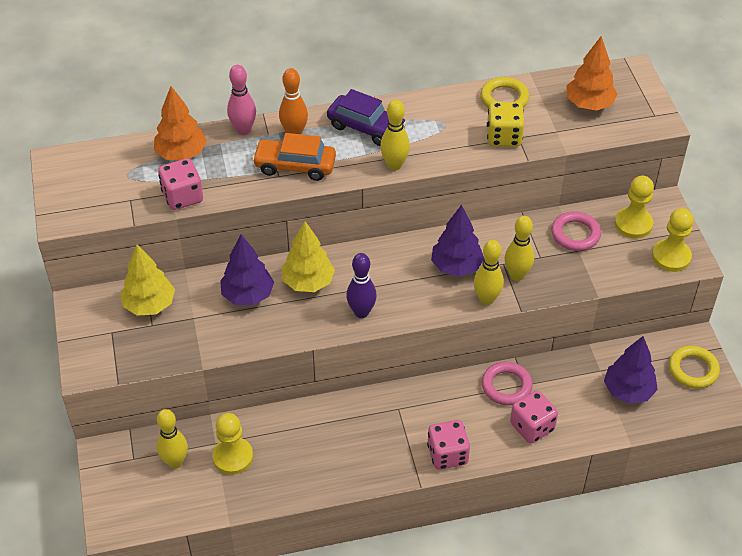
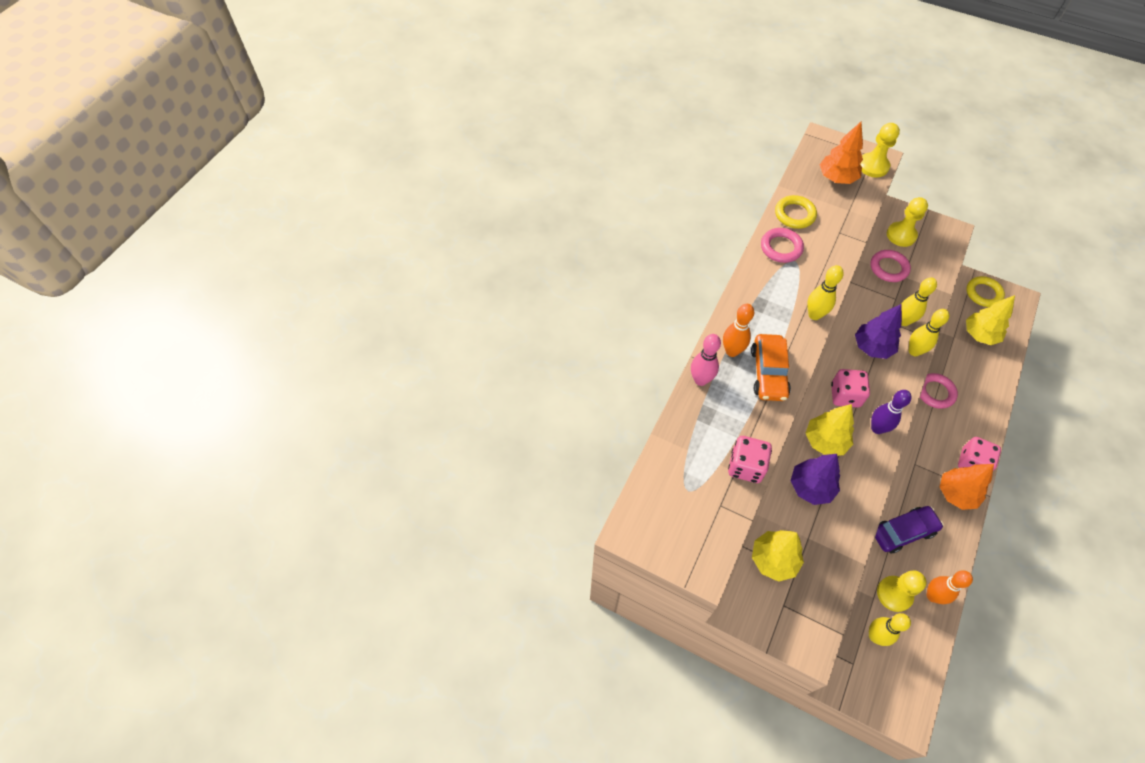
camera: 50 degrees left, 10 degrees up
orange tree [154,86,207,161] -> orange tree moved to [940,464,994,510]
orange car [252,133,336,181] -> orange car turned 45 degrees counterclockwise [751,334,791,401]
purple car [327,89,407,146] -> purple car moved to [875,506,944,553]
yellow dice [487,102,524,147] -> none
pink dice [510,390,558,444] -> pink dice moved to [831,369,870,408]
purple tree [604,336,658,404] -> yellow tree [966,295,1015,345]
yellow pawn [652,208,694,272] -> yellow pawn moved to [860,123,900,178]
none -> pink ring [761,228,804,263]
none -> orange bowling pin [926,570,973,604]

